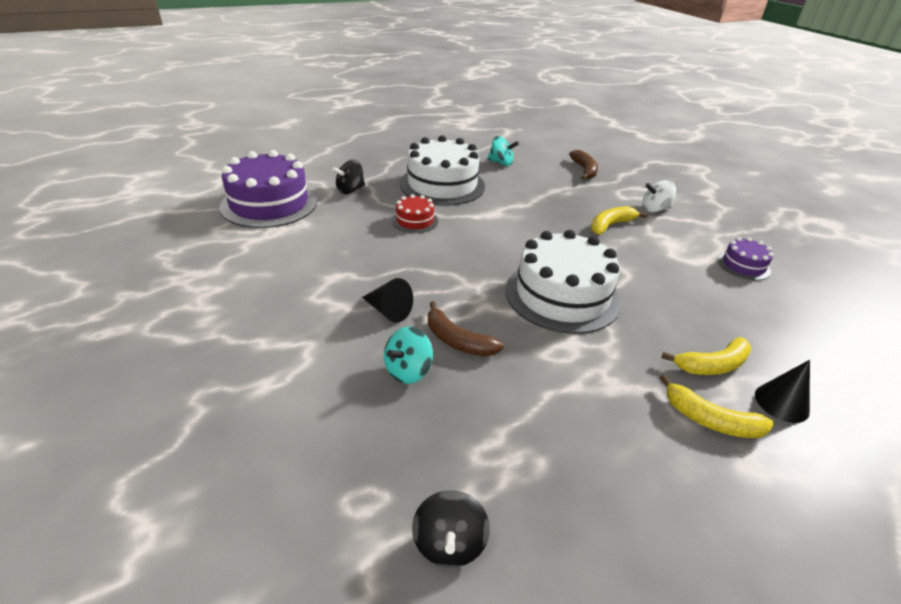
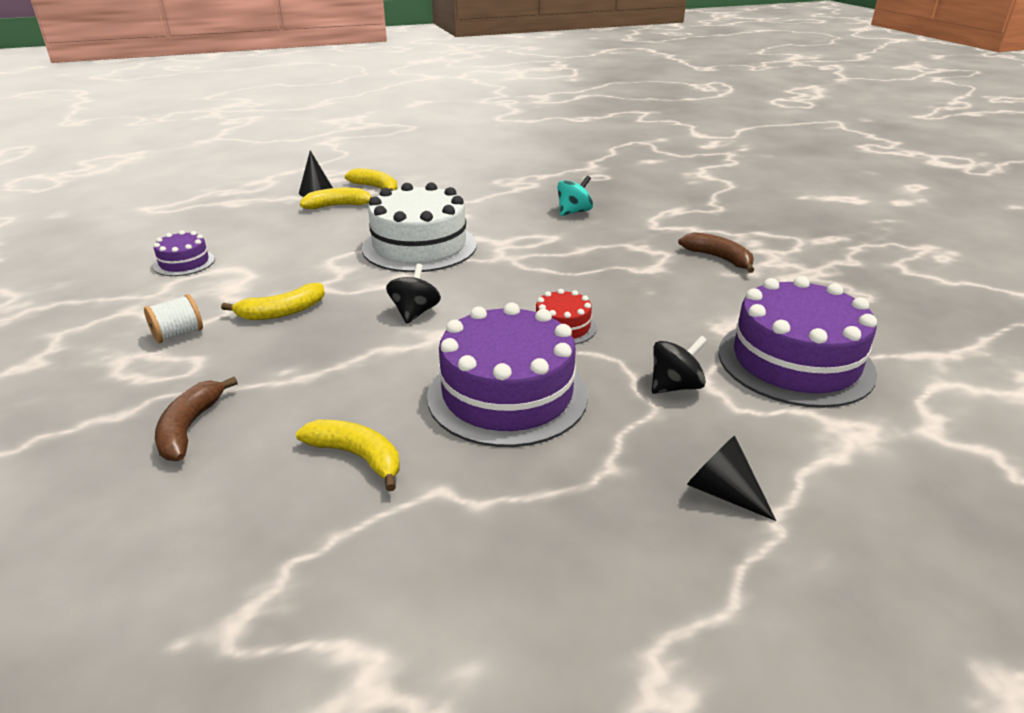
camera: 170 degrees left, 5 degrees down
black cone [362,278,413,323] -> black cone moved to [687,436,776,521]
white cake [400,135,485,206] -> purple cake [427,303,588,447]
black spinning top [412,490,490,567] -> black spinning top moved to [386,264,441,324]
brown banana [428,301,504,356] -> brown banana moved to [678,232,754,273]
turquoise spinning top [487,136,519,166] -> yellow banana [296,420,400,491]
white spinning top [642,180,676,212] -> white spool [144,294,203,343]

